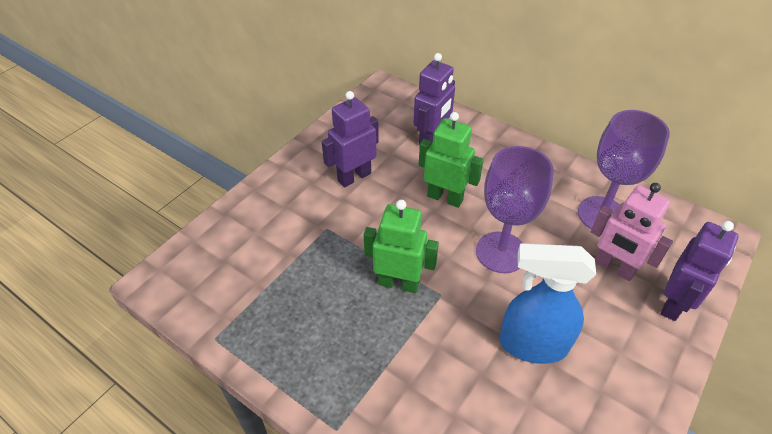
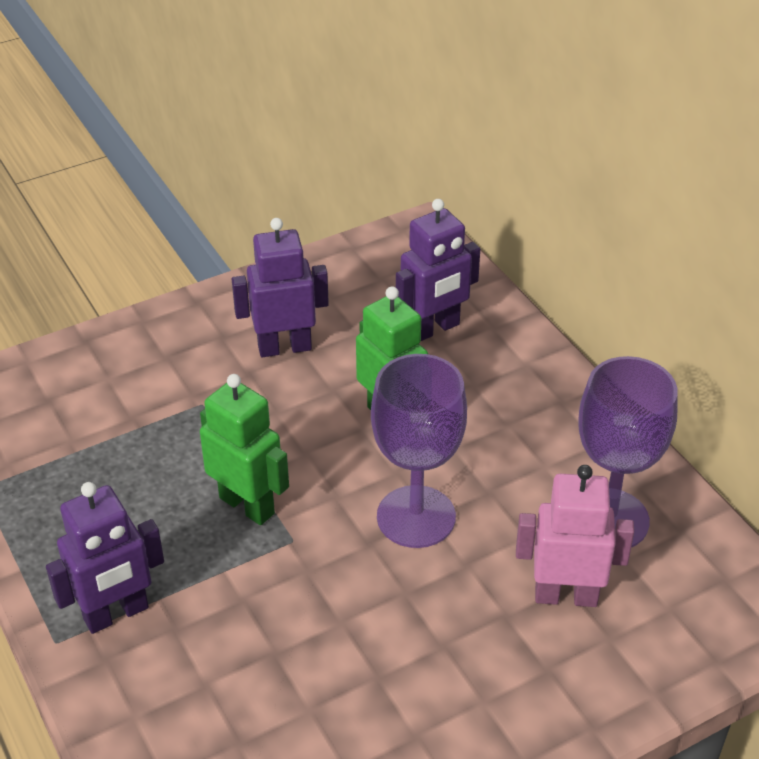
camera: 25 degrees right, 5 degrees down
blue spray bottle [499,243,596,364] -> none
pink robot [590,183,673,281] -> pink robot turned 120 degrees clockwise [516,465,634,607]
purple robot [661,221,739,321] -> purple robot moved to [46,482,164,634]

